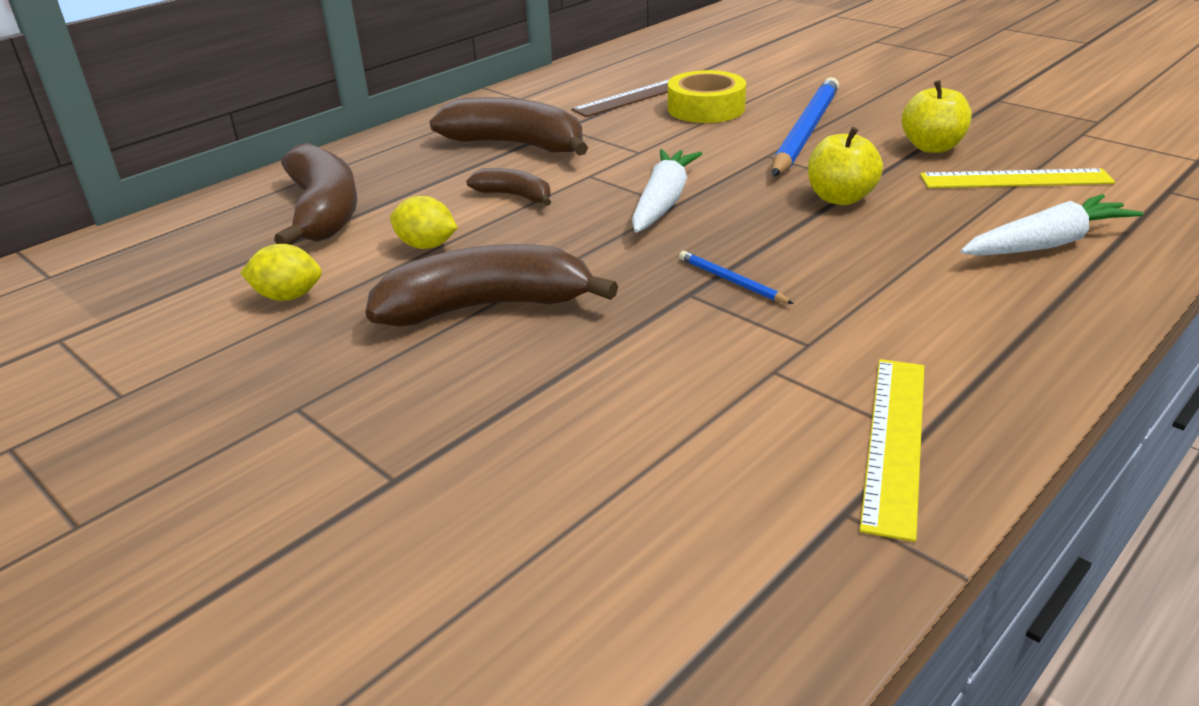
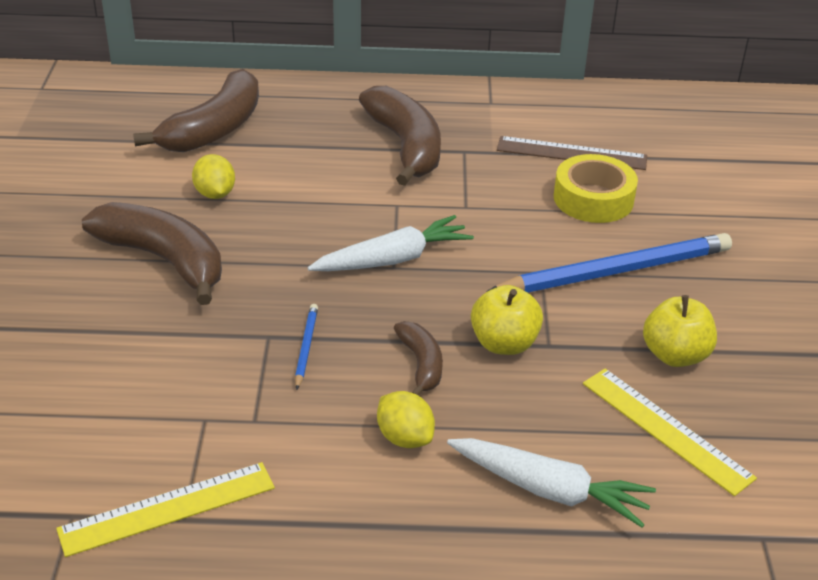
camera: 45 degrees right, 5 degrees up
yellow lemon [240,244,322,301] -> yellow lemon moved to [377,391,435,448]
brown banana [466,168,551,206] -> brown banana moved to [394,321,443,396]

